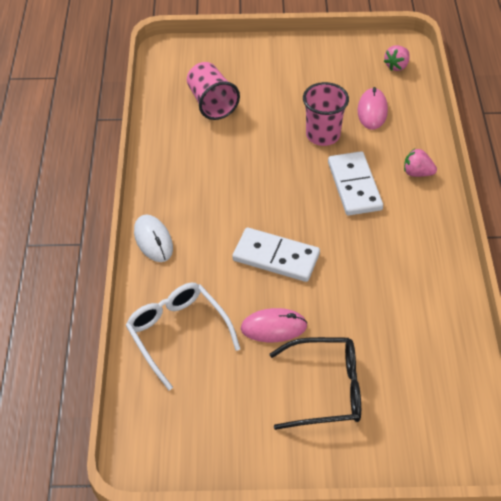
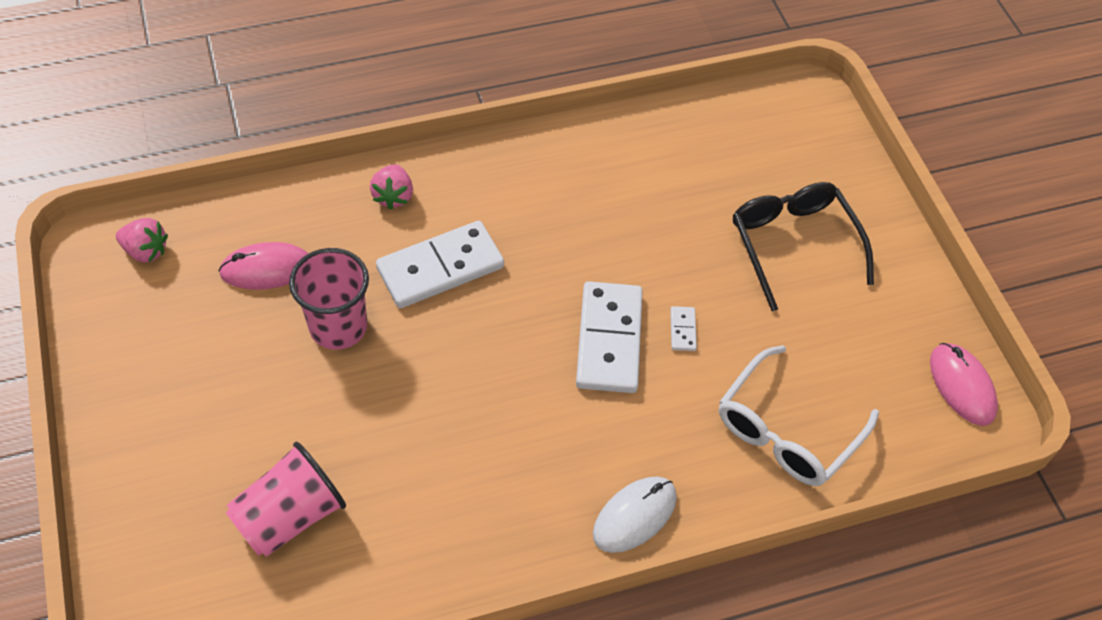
camera: 110 degrees left, 5 degrees up
pink mouse [241,308,308,342] -> pink mouse moved to [930,343,998,426]
none -> white domino [670,306,697,351]

